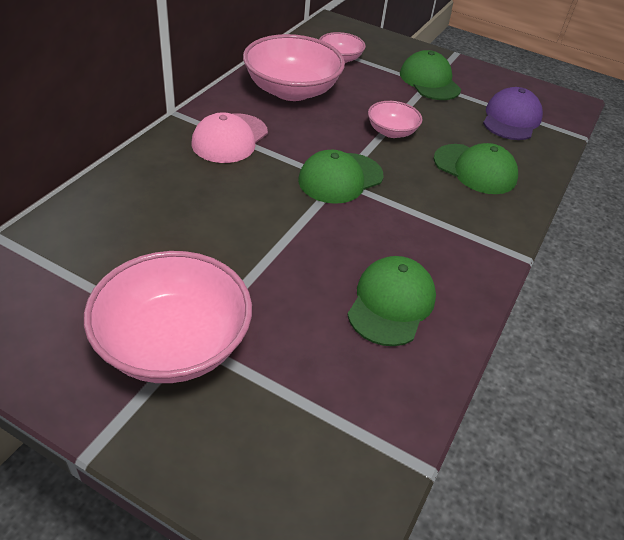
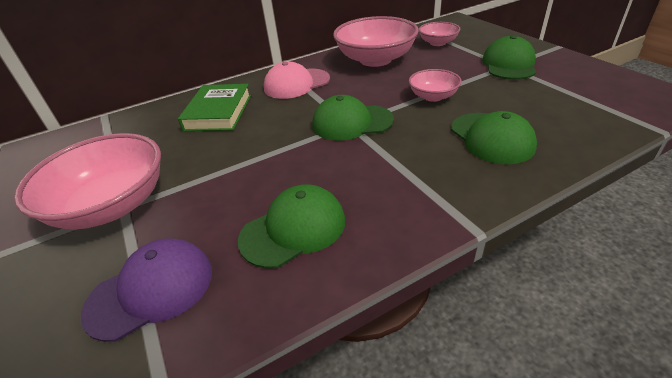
camera: 40 degrees right, 5 degrees down
purple cap [483,87,543,140] -> purple cap moved to [81,238,212,342]
none -> green book [178,84,251,131]

